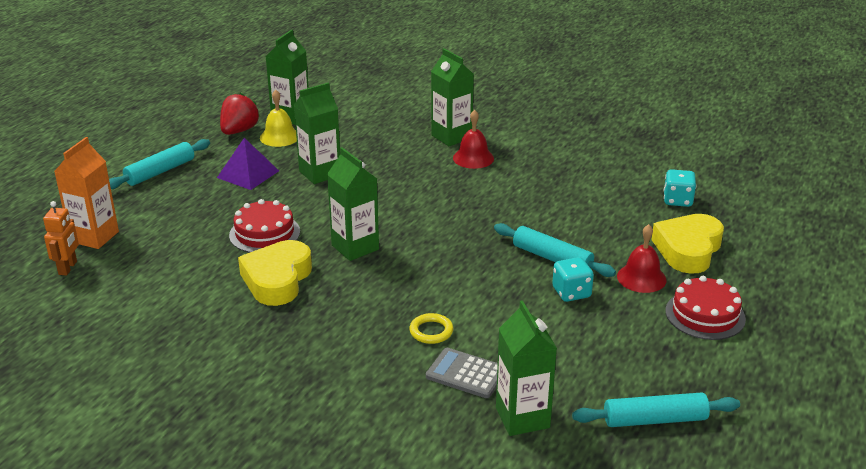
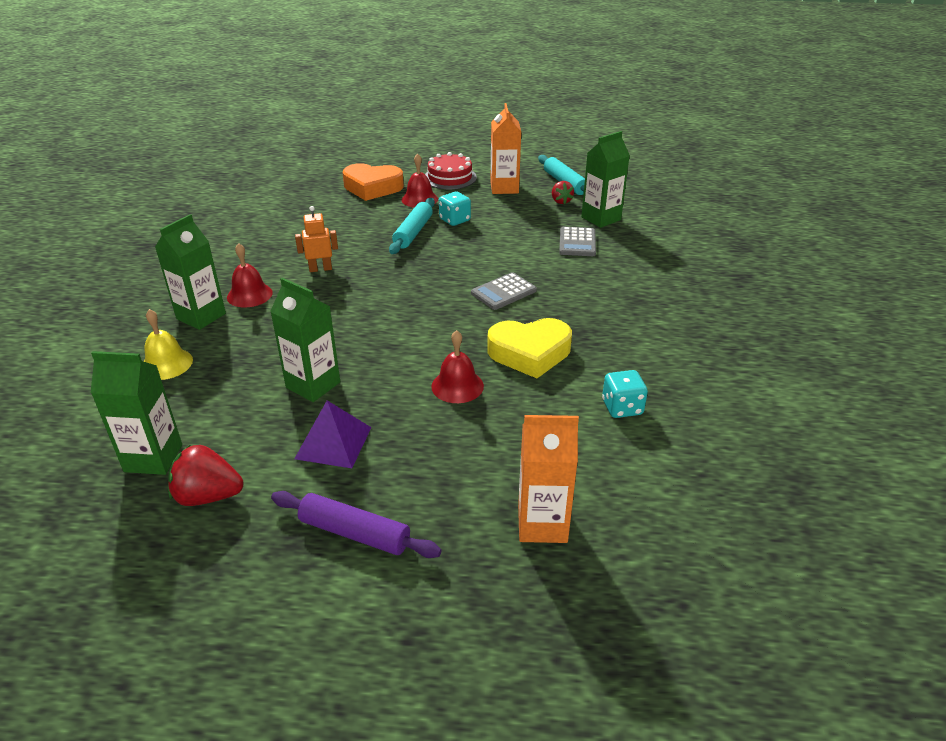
camera: 110 degrees left, 5 degrees up
orange robot [43,201,79,276] -> orange robot moved to [295,206,338,272]
turquoise rolling pin [109,139,210,189] -> purple rolling pin [271,491,442,558]
red cake [229,199,300,253] -> red bell [431,330,484,403]
yellow bell [260,90,297,147] -> yellow bell moved to [143,309,193,380]
green carton [327,147,379,261] -> none
yellow ring [409,313,453,344] -> none
yellow heart [651,214,724,274] -> orange heart [343,163,404,201]
turquoise dice [664,169,696,207] -> turquoise dice moved to [602,370,648,418]
none -> grey calculator [471,272,537,310]
none -> orange carton [490,103,521,194]
none -> red strawberry [552,181,574,204]

